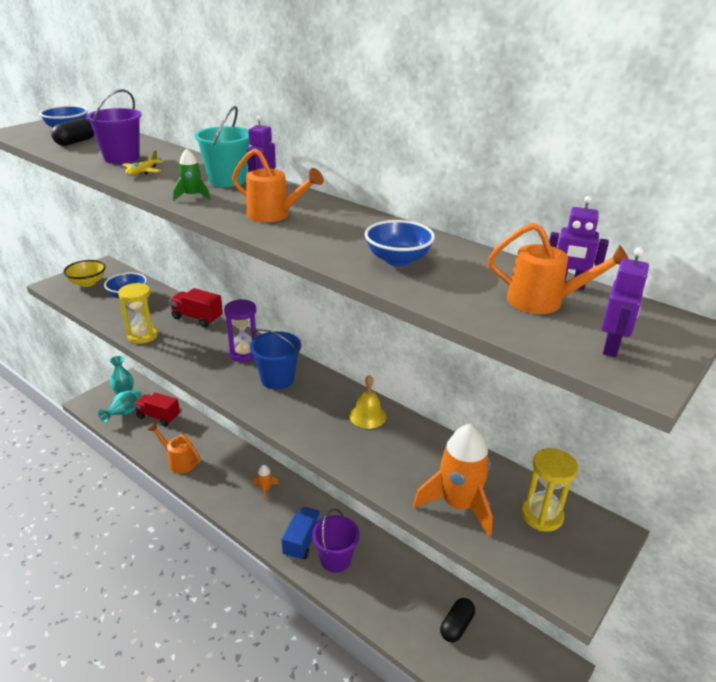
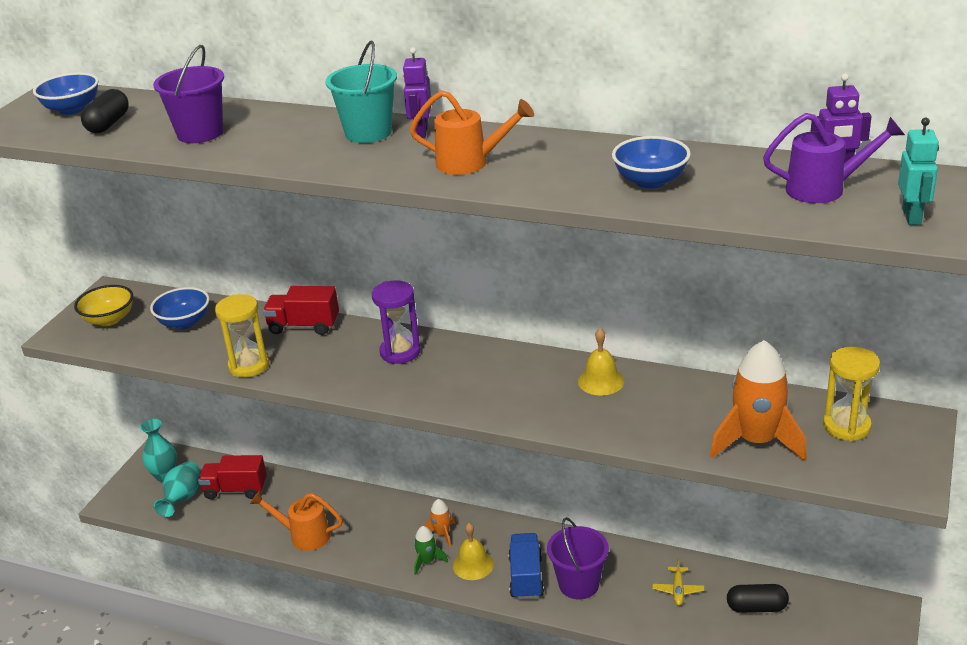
camera: 15 degrees left, 0 degrees up
yellow plane [122,150,163,176] -> yellow plane moved to [653,558,704,606]
green rocket [173,148,211,201] -> green rocket moved to [414,526,448,575]
blue bucket [250,329,301,390] -> none
black capsule [440,598,475,642] -> black capsule turned 75 degrees clockwise [727,584,789,613]
orange watering can [488,223,629,314] -> purple watering can [763,113,905,203]
purple robot [602,248,649,357] -> turquoise robot [898,118,939,225]
none -> yellow bell [453,523,494,580]

